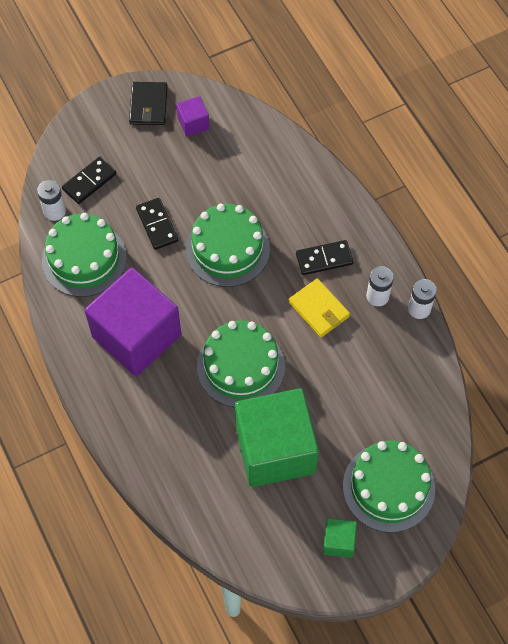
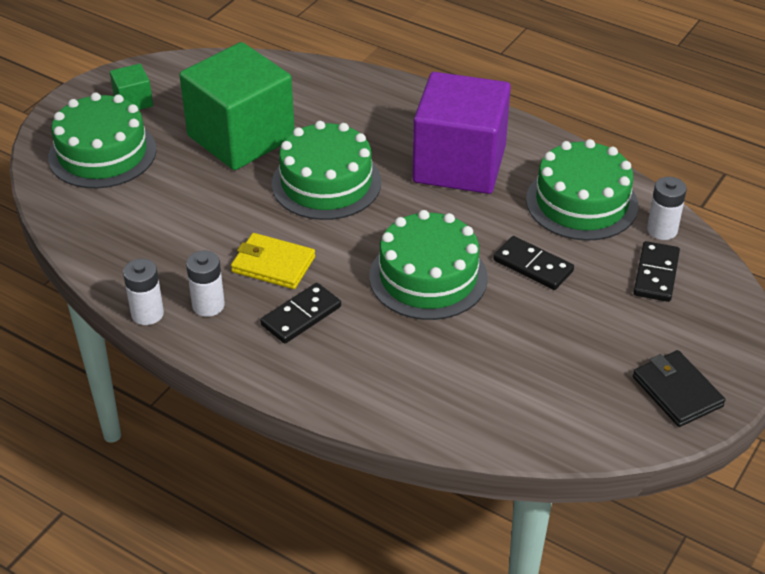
camera: 150 degrees right, 20 degrees down
purple cube [176,96,210,137] -> none

